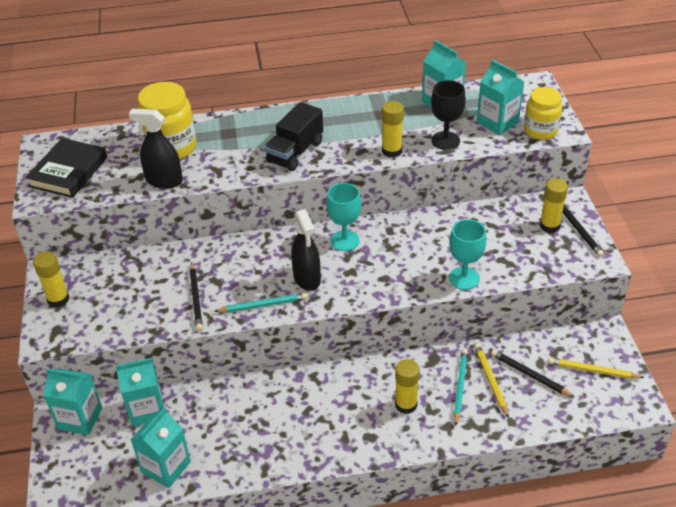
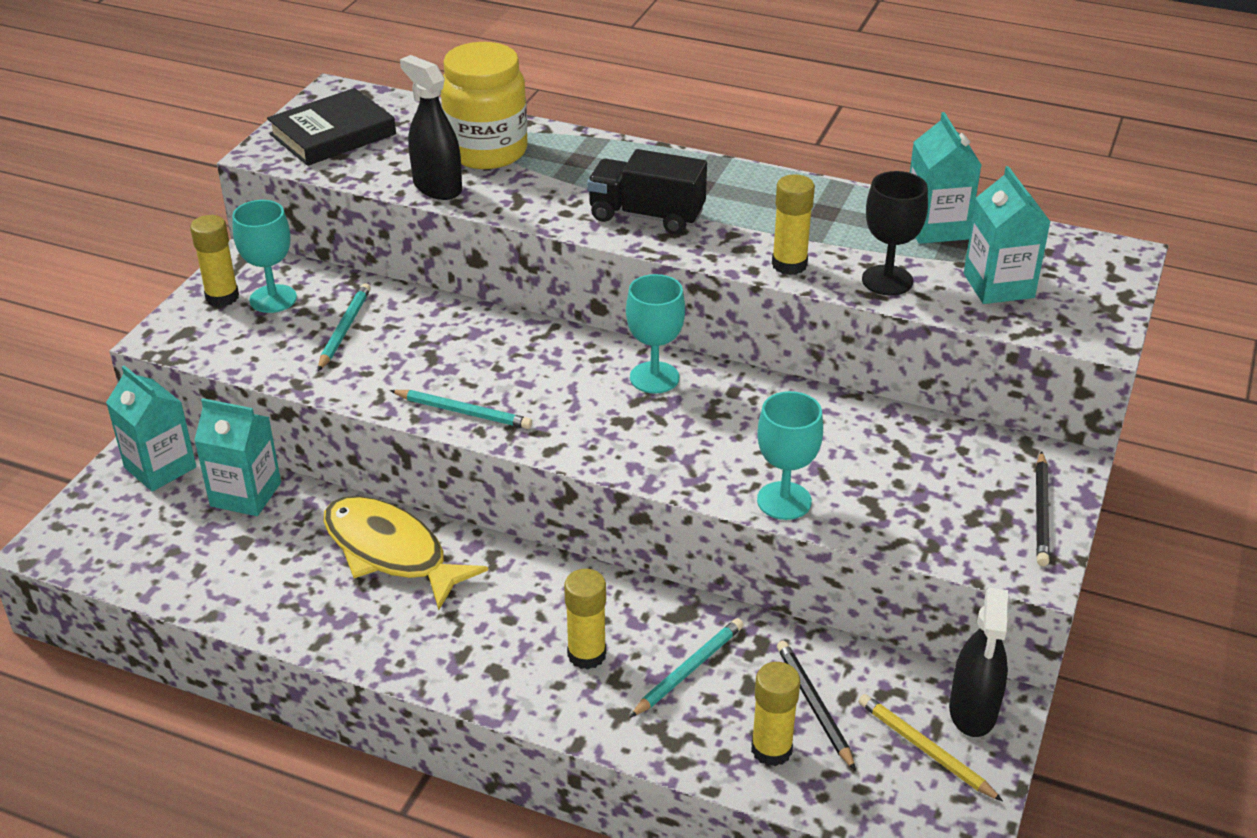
camera: 30 degrees right, 5 degrees down
turquoise carton [130,408,191,488] -> none
black pencil [190,262,203,331] -> none
black truck [264,102,323,171] -> black truck turned 45 degrees clockwise [587,149,707,234]
black spray bottle [291,209,321,291] -> black spray bottle moved to [949,588,1009,737]
yellow pencil [474,343,509,418] -> none
yellow jar [524,87,562,140] -> none
yellow glue stick [539,178,568,233] -> yellow glue stick moved to [751,662,800,766]
none -> turquoise goblet [232,200,297,313]
none -> turquoise pencil [318,283,371,371]
none -> yellow fish [323,496,488,610]

